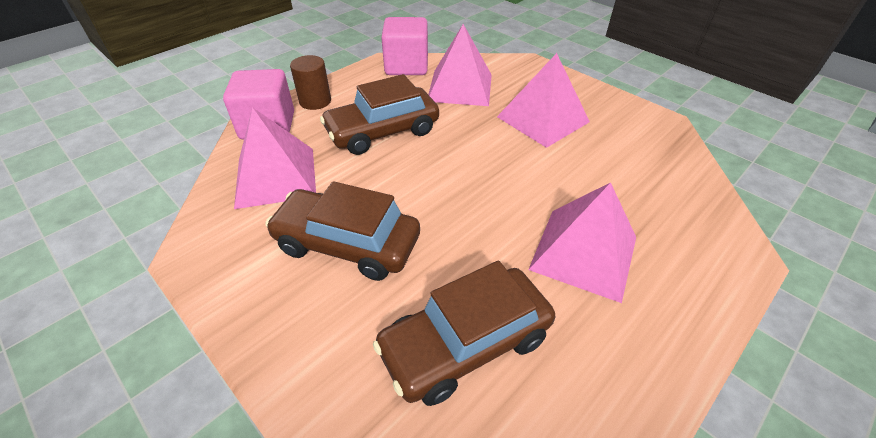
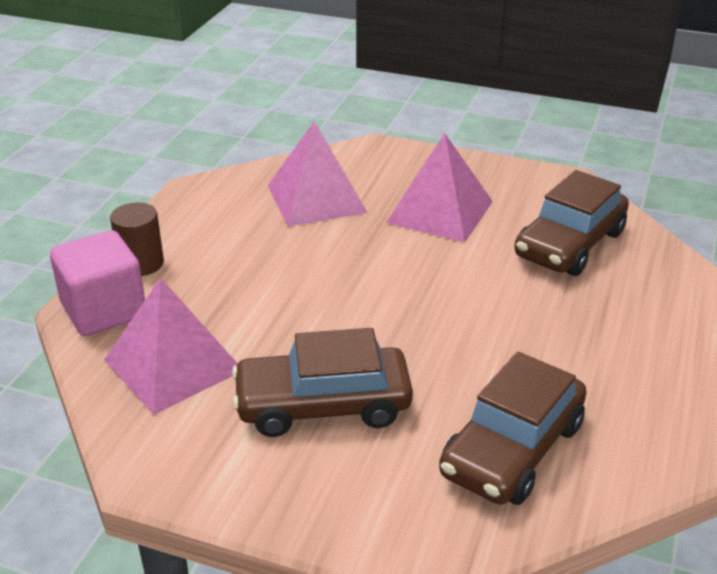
camera: 25 degrees left, 10 degrees down
brown car [320,74,439,155] -> brown car moved to [514,170,629,276]
pink cube [381,17,428,75] -> none
pink pyramid [528,183,636,303] -> none

